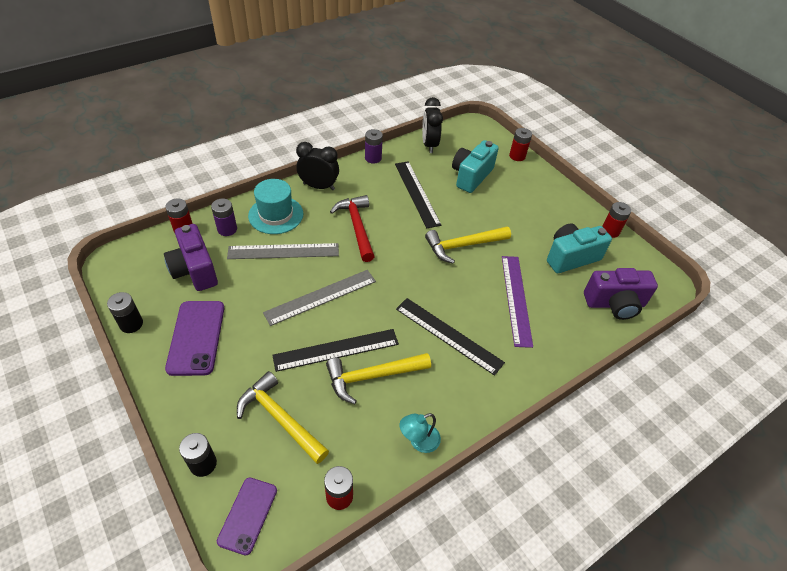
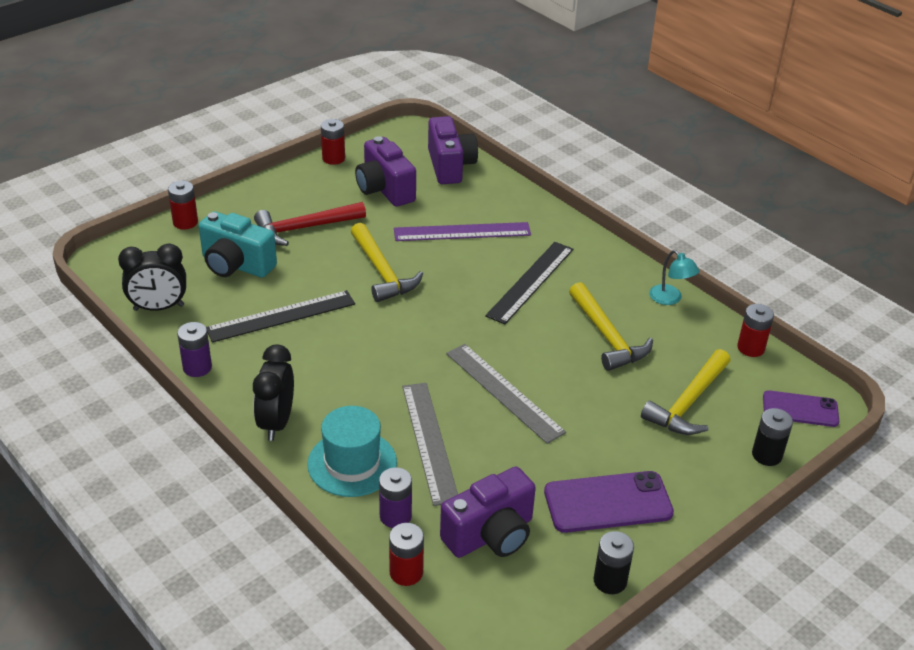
camera: 95 degrees left, 10 degrees down
black ruler [272,329,399,372] -> none
red hammer [330,195,375,262] -> red hammer moved to [254,202,366,246]
turquoise camera [547,223,612,273] -> purple camera [355,136,416,207]

